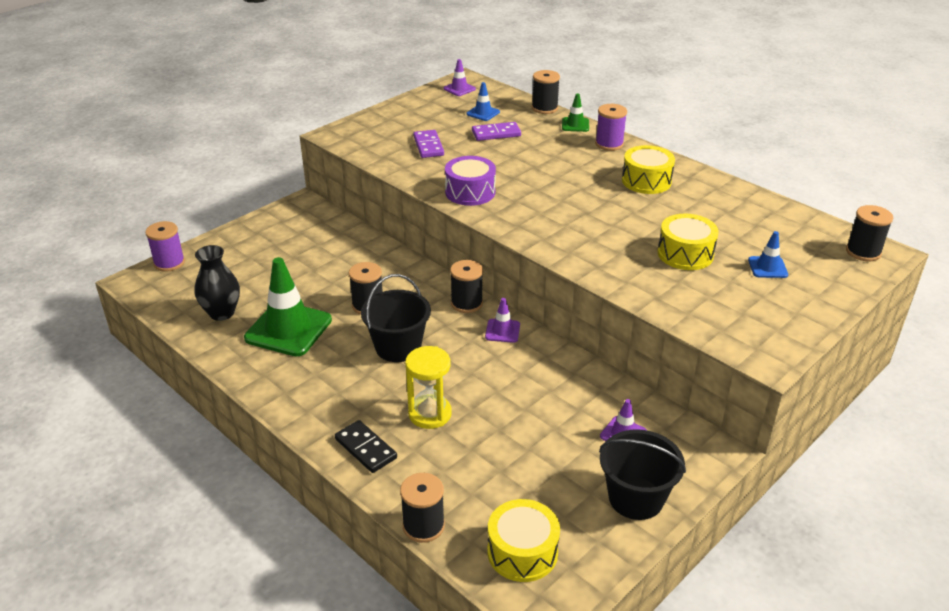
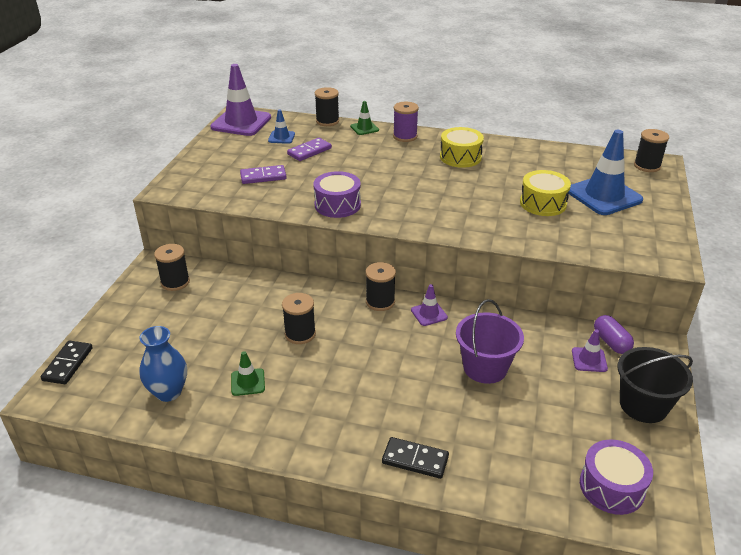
camera: 30 degrees left, 0 degrees up
purple spool [145,221,185,272] -> black domino [41,341,93,384]
black vase [194,245,240,321] -> blue vase [139,326,187,402]
green traffic cone [244,257,332,356] -> green traffic cone [231,351,265,396], size x0.48
black bucket [361,274,431,362] -> none
black spool [400,473,445,543] -> black spool moved to [154,244,190,291]
yellow hourglass [405,346,452,429] -> none
purple domino [413,130,444,158] -> purple domino turned 60 degrees counterclockwise [240,165,287,184]
purple traffic cone [443,59,476,96] -> purple traffic cone [210,64,271,136], size x2.09
yellow drum [488,499,560,582] -> purple drum [580,439,653,515]
blue traffic cone [748,231,788,278] -> blue traffic cone [569,130,643,215], size x2.09
none -> purple bucket [456,299,524,384]
none -> purple capsule [594,315,634,354]

